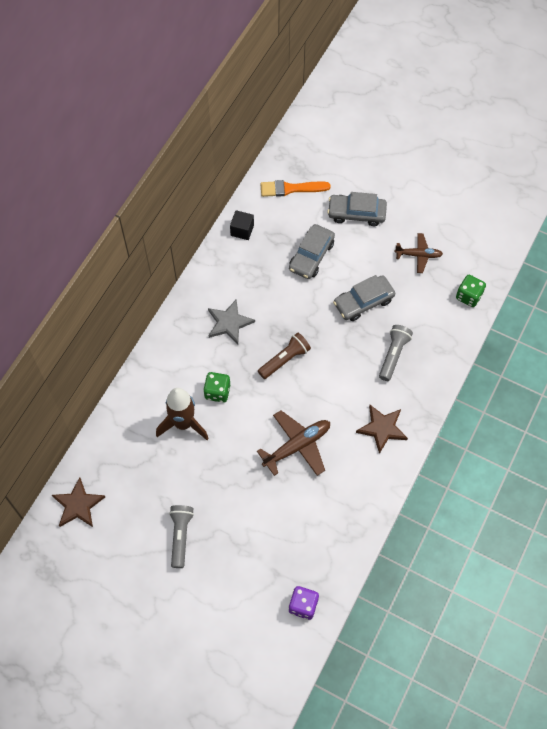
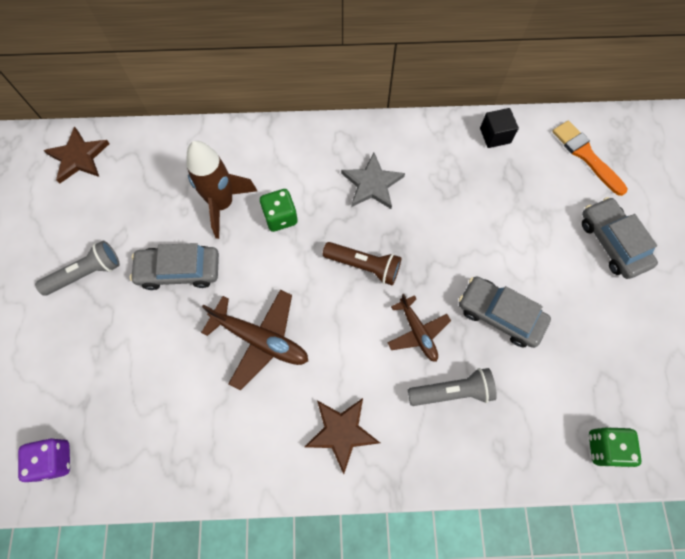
camera: 60 degrees right, 5 degrees up
grey car [289,224,335,279] -> grey car moved to [130,243,219,290]
brown plane [395,233,443,273] -> brown plane moved to [387,294,451,362]

